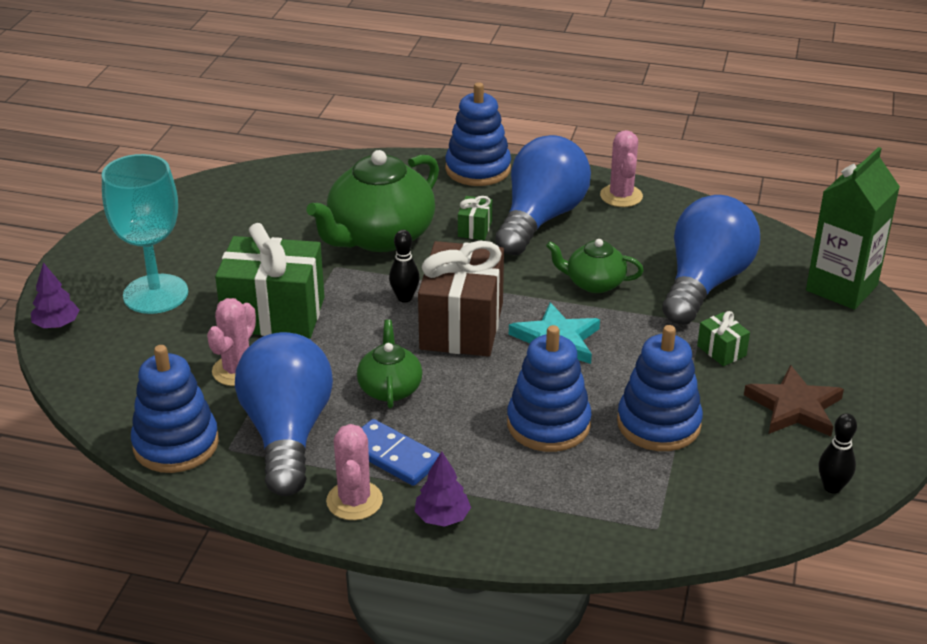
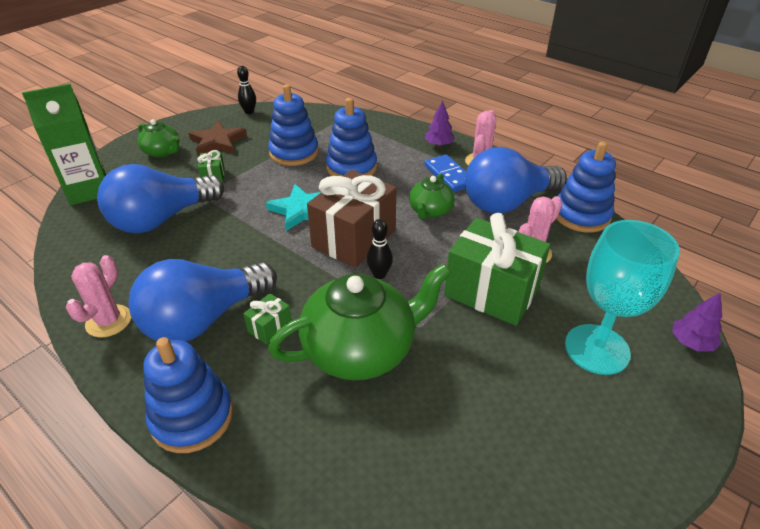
camera: 155 degrees left, 5 degrees up
blue light bulb [235,332,333,496] -> blue light bulb turned 45 degrees clockwise [465,147,567,213]
green teapot [546,239,644,293] -> green teapot moved to [137,119,180,158]

